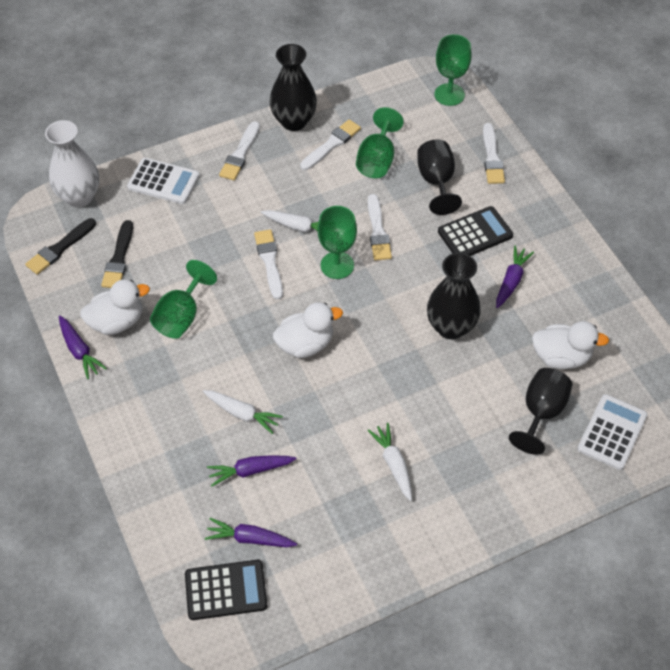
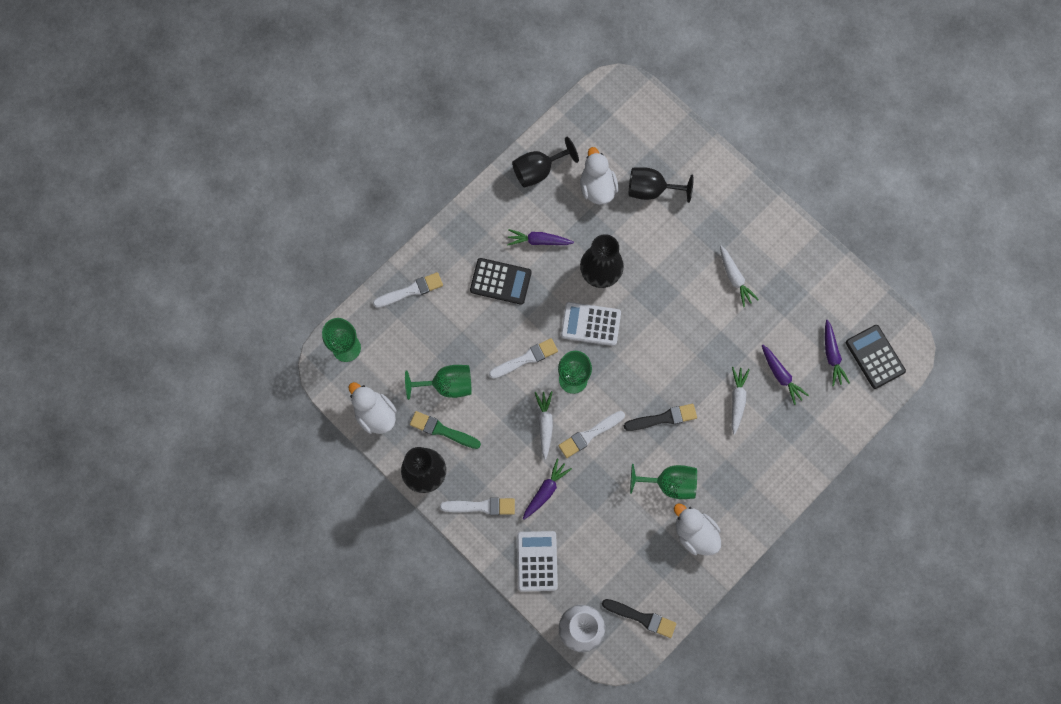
camera: 110 degrees left, 20 degrees up
purple carrot [59,316,107,379] -> purple carrot moved to [523,459,572,520]
black brush [101,220,133,288] -> black brush moved to [624,404,697,431]
white duck [273,302,343,358] -> white duck moved to [349,382,397,434]
white brush [300,119,361,170] -> green brush [410,411,481,449]
white carrot [368,423,412,501] -> white carrot turned 75 degrees counterclockwise [720,246,759,307]
black goblet [417,139,462,215] -> black goblet moved to [512,137,579,188]
black calculator [438,206,513,256] -> black calculator turned 150 degrees clockwise [470,258,531,305]
white calculator [577,394,648,470] -> white calculator moved to [561,302,621,346]

